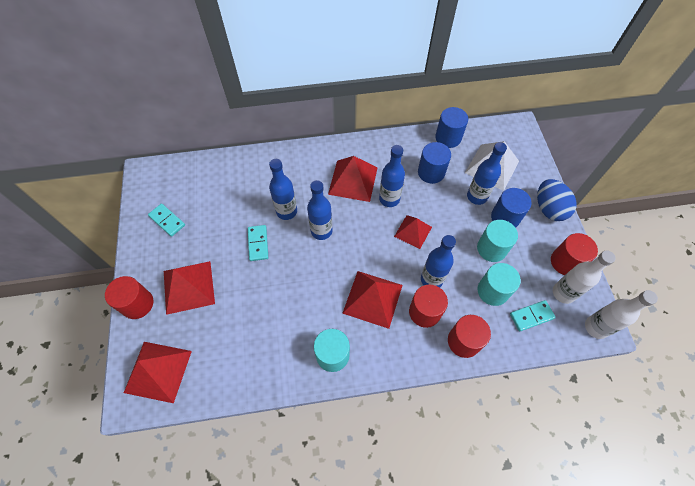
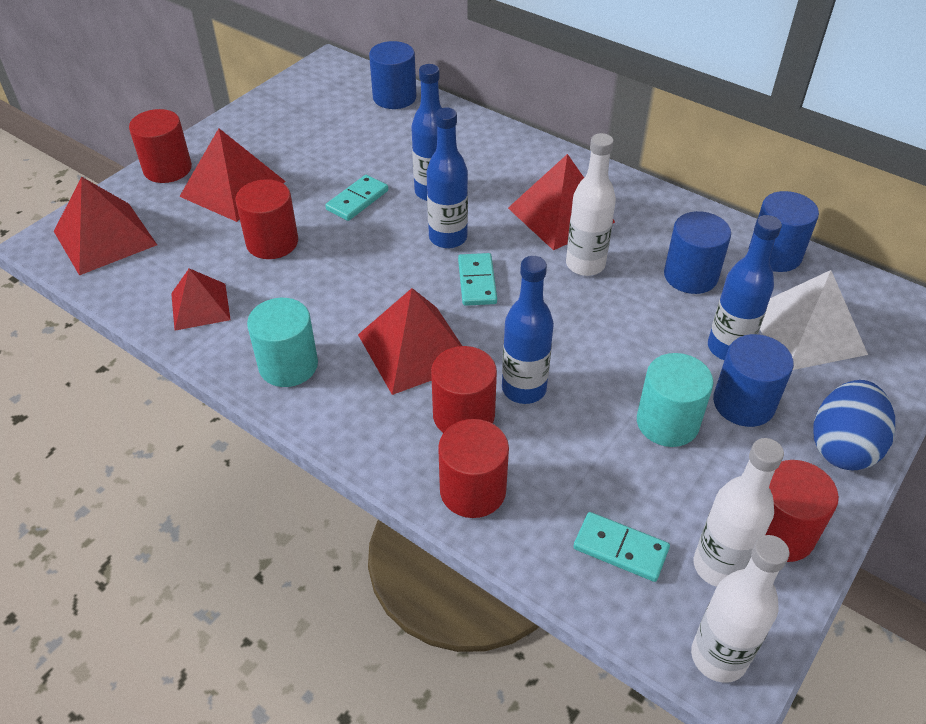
camera: 45 degrees right, 15 degrees down
turquoise domino [148,203,185,237] -> turquoise domino moved to [458,253,497,306]
blue bottle [379,145,405,207] -> white bottle [566,133,616,276]
red pyramid [394,215,432,249] -> red pyramid moved to [171,268,231,331]
turquoise cylinder [478,263,521,306] -> none
none -> red cylinder [236,179,298,259]
none -> blue cylinder [369,41,417,109]

